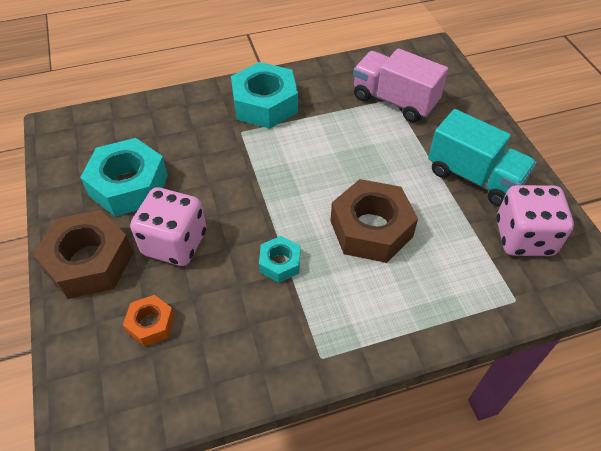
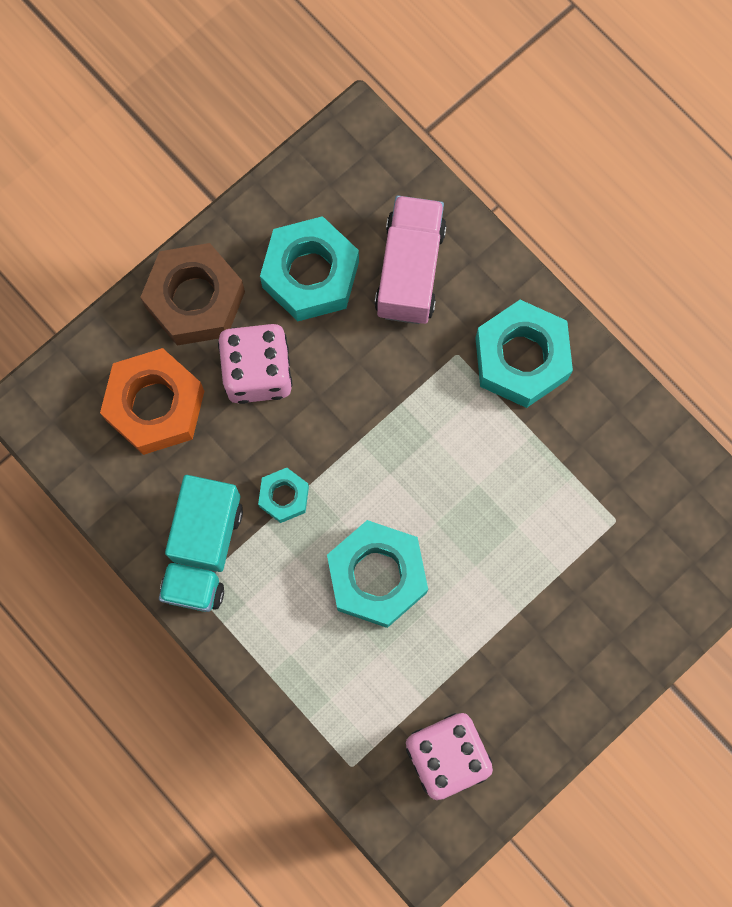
camera: 65 degrees right, 25 degrees up
orange nut [123,295,175,347] -> orange nut [100,348,204,455], size x1.94
brown nut [331,179,418,263] -> turquoise nut [327,520,428,628]
pink truck [353,48,448,122] -> pink truck moved to [375,195,446,324]
turquoise truck [428,109,537,207] -> turquoise truck moved to [159,475,243,612]

